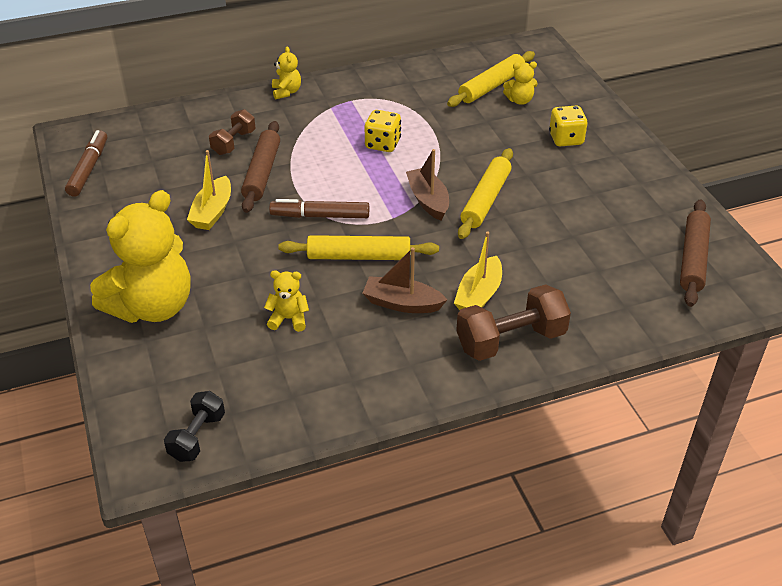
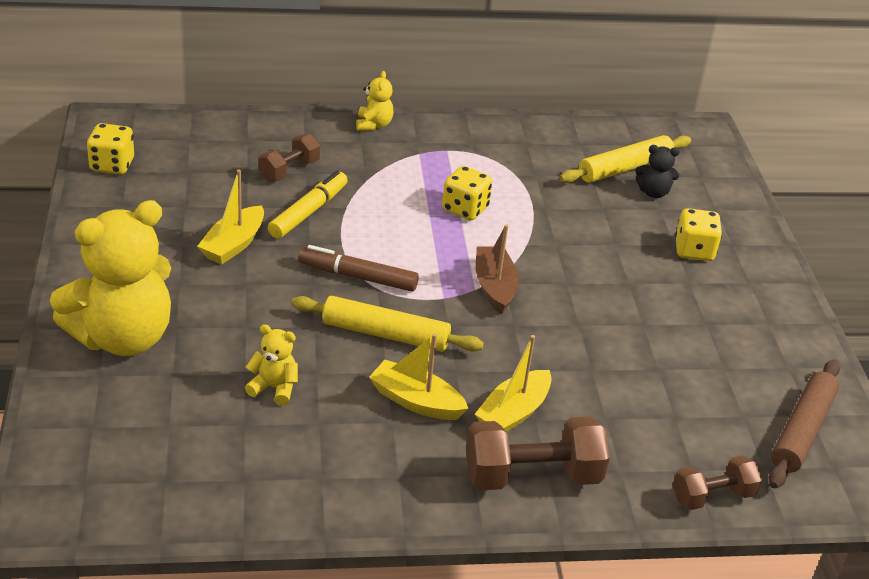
camera: 10 degrees right, 5 degrees down
brown marker [65,130,107,197] -> yellow dice [87,123,134,174]
black dumbbell [164,391,225,462] -> none
brown rolling pin [241,121,280,213] -> yellow marker [268,171,348,239]
brown boat [362,247,447,313] -> yellow boat [369,333,469,420]
yellow rolling pin [458,148,513,239] -> none
yellow teddy bear [503,62,538,105] -> black teddy bear [635,145,680,198]
none -> brown dumbbell [673,456,762,510]

